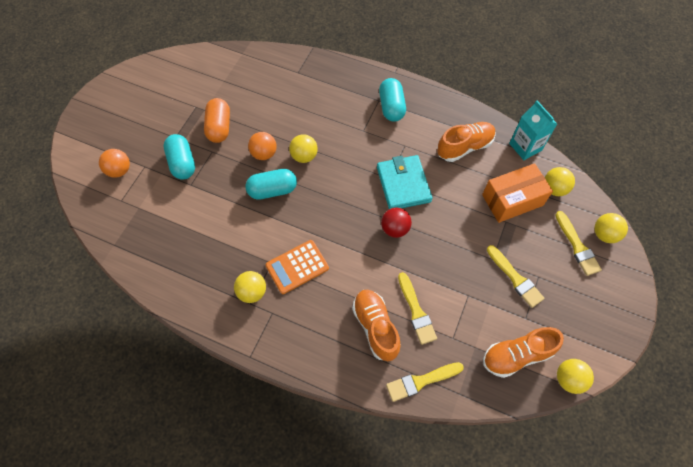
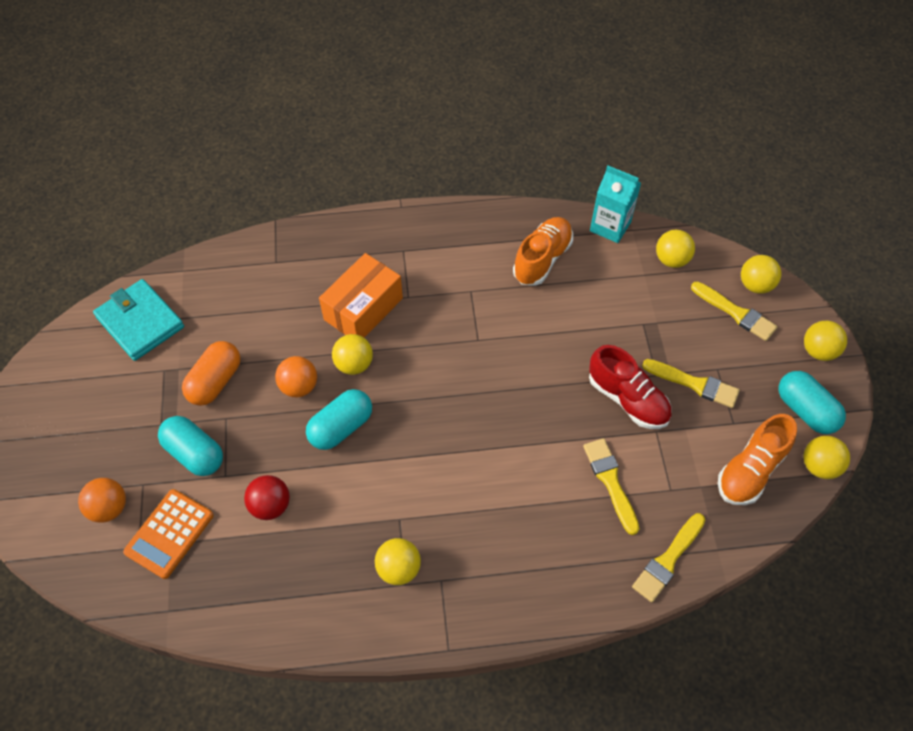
camera: 30 degrees left, 5 degrees down
orange capsule [204,98,230,143] -> orange capsule turned 60 degrees clockwise [182,341,241,406]
orange calculator [266,240,329,294] -> orange calculator moved to [123,489,214,579]
orange shoe [352,290,401,361] -> none
turquoise wallet [377,155,433,209] -> turquoise wallet moved to [93,279,184,361]
turquoise capsule [379,78,406,122] -> turquoise capsule moved to [779,371,846,434]
red ball [381,208,412,238] -> red ball moved to [244,475,290,520]
yellow brush [398,272,437,345] -> yellow brush turned 150 degrees counterclockwise [583,438,639,535]
orange box [482,163,553,223] -> orange box moved to [319,253,403,338]
none -> red shoe [589,345,671,429]
none -> yellow ball [804,321,847,361]

